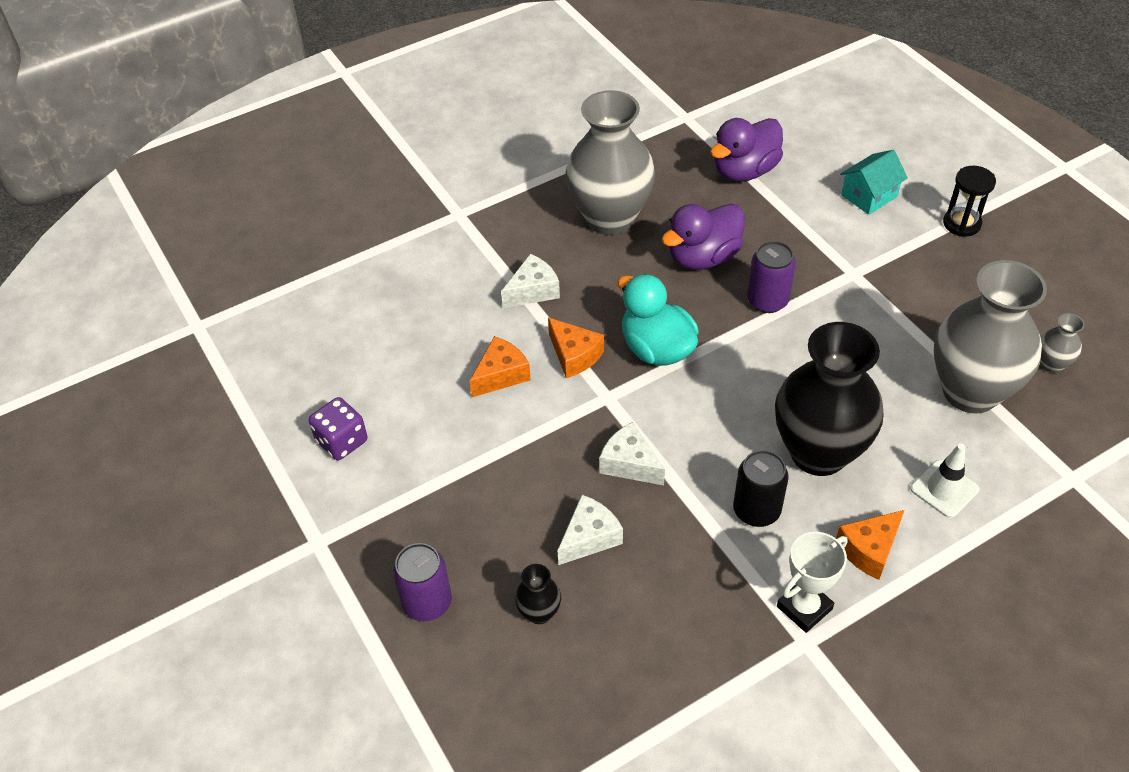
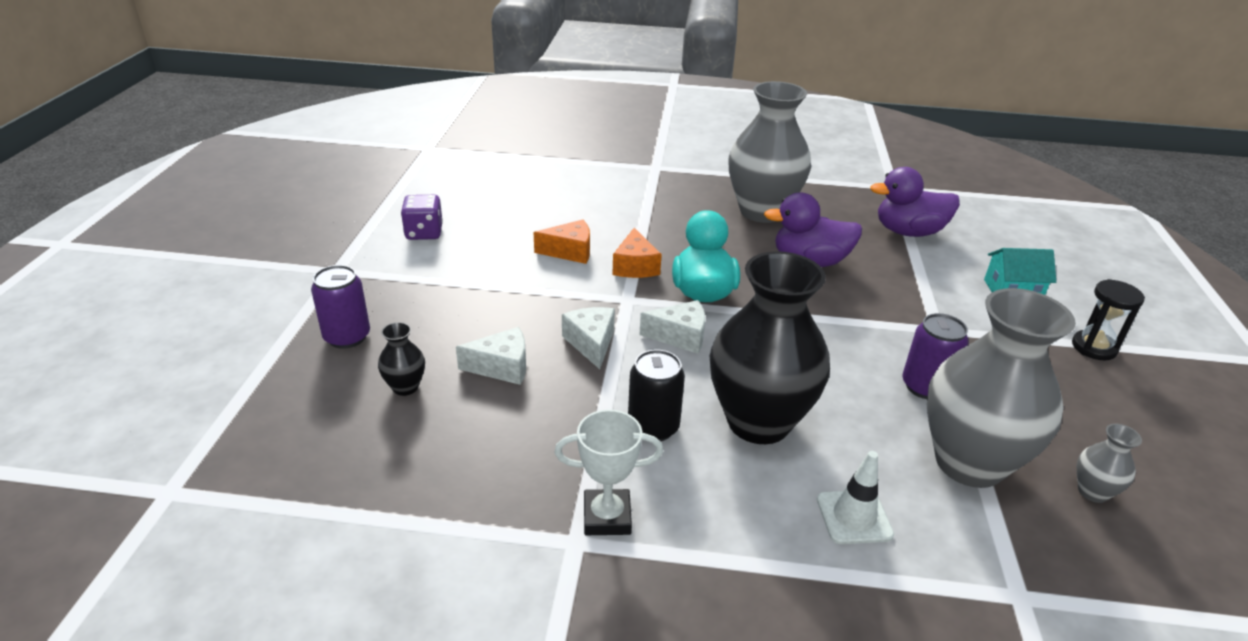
camera: 35 degrees right, 15 degrees down
white cheese [501,254,560,308] -> white cheese moved to [639,300,705,354]
purple can [747,241,796,313] -> purple can moved to [902,313,968,399]
orange cheese [836,510,904,580] -> none

